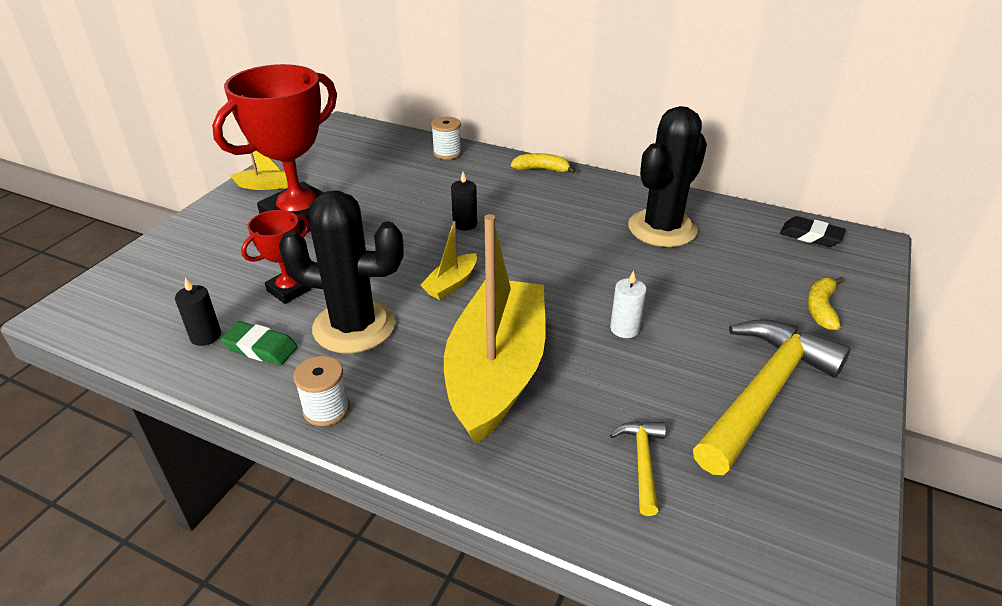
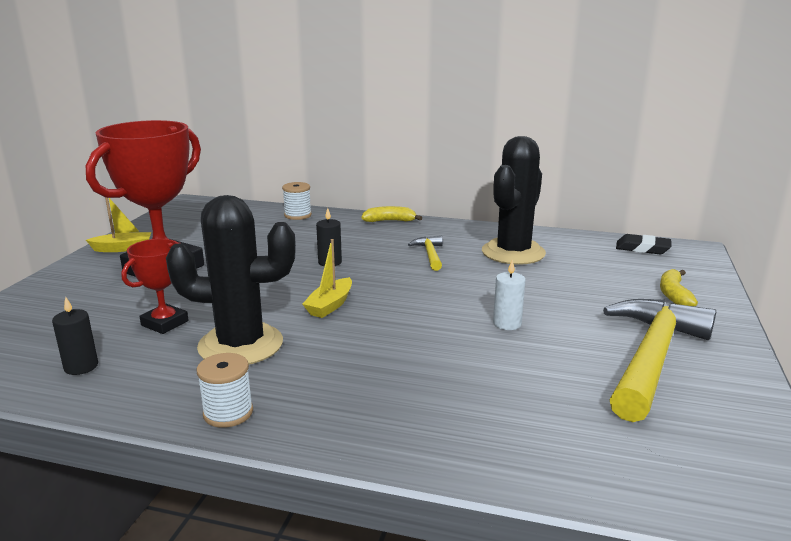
camera: 10 degrees left, 15 degrees down
green eraser [221,321,298,365] -> none
yellow boat [444,214,546,445] -> none
yellow hammer [610,421,666,516] -> yellow hammer moved to [408,236,443,271]

